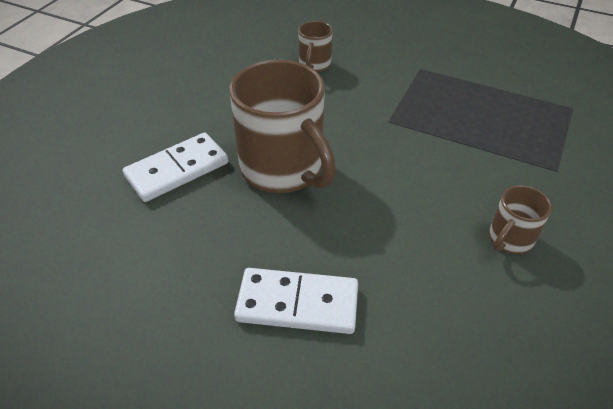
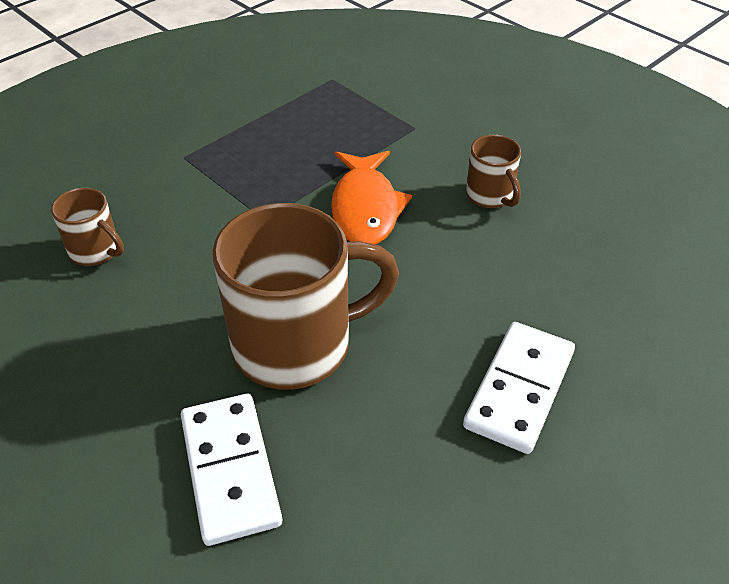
camera: 70 degrees left, 0 degrees up
none -> orange fish [331,151,412,245]

